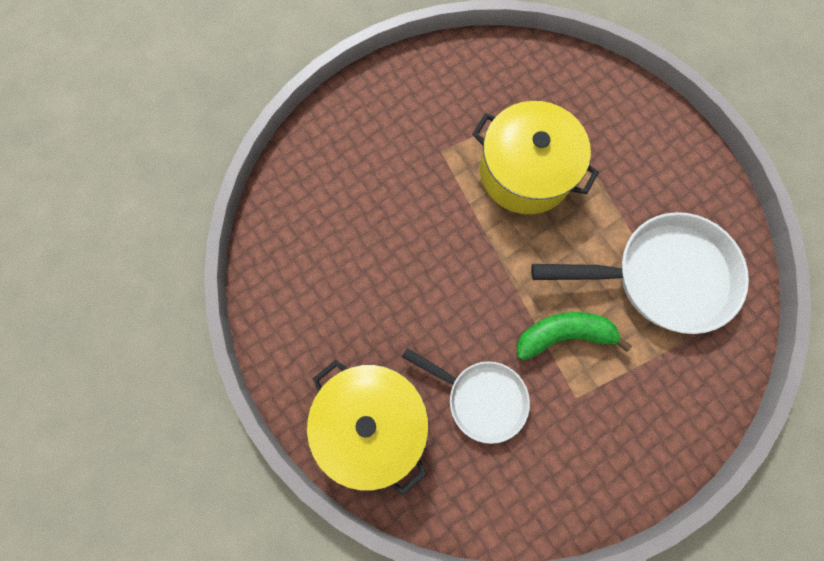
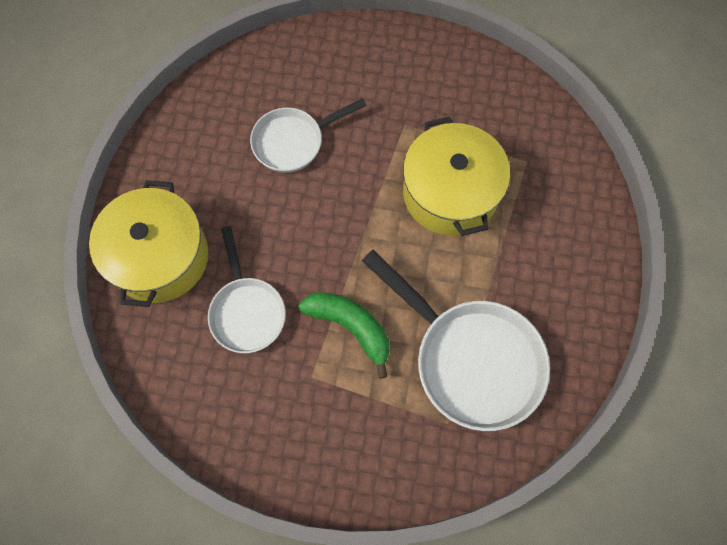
camera: 45 degrees right, 5 degrees down
none -> white pan [250,98,367,173]

